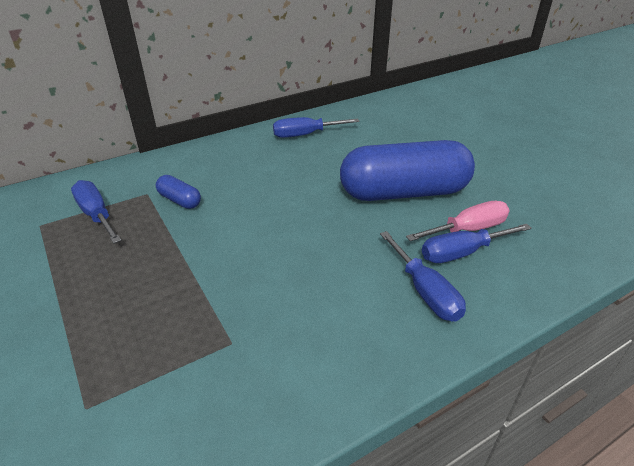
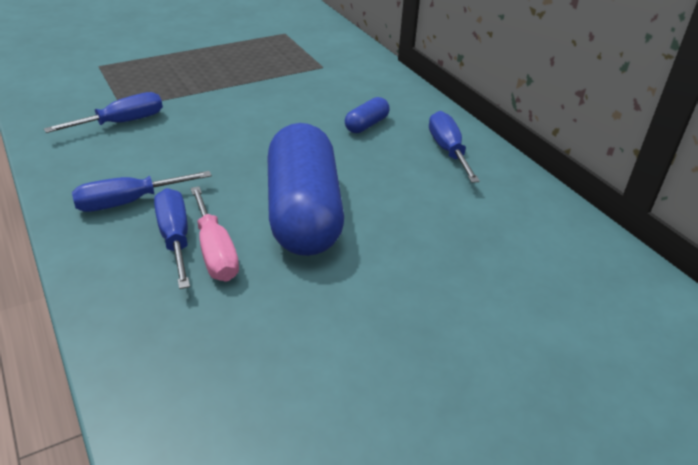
camera: 90 degrees right, 0 degrees up
blue screwdriver [71,180,122,244] -> blue screwdriver moved to [44,92,163,133]
blue capsule [156,175,201,209] -> blue capsule moved to [345,97,390,133]

